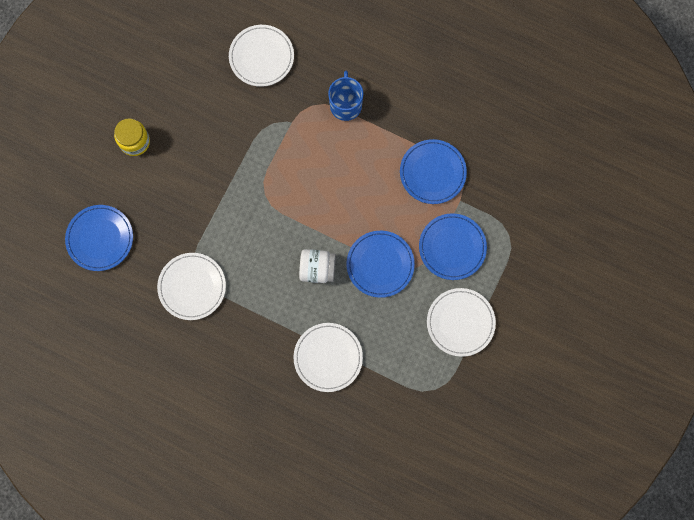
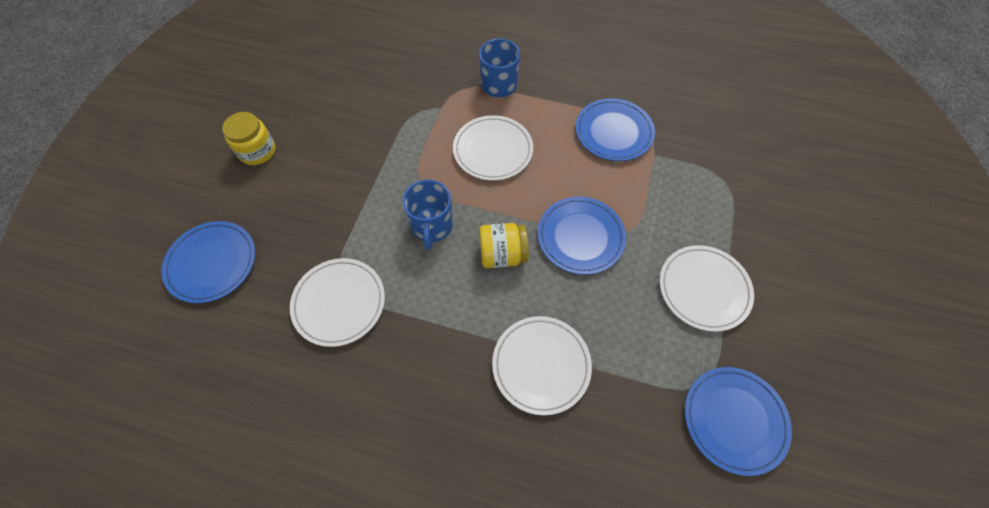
camera: 10 degrees left, 15 degrees down
white plate [229,25,294,87] -> white plate moved to [453,115,533,181]
white jar [299,249,336,283] -> yellow jar [479,223,529,268]
blue plate [419,213,487,280] -> blue plate moved to [685,367,792,476]
none -> blue mug [403,180,453,250]

